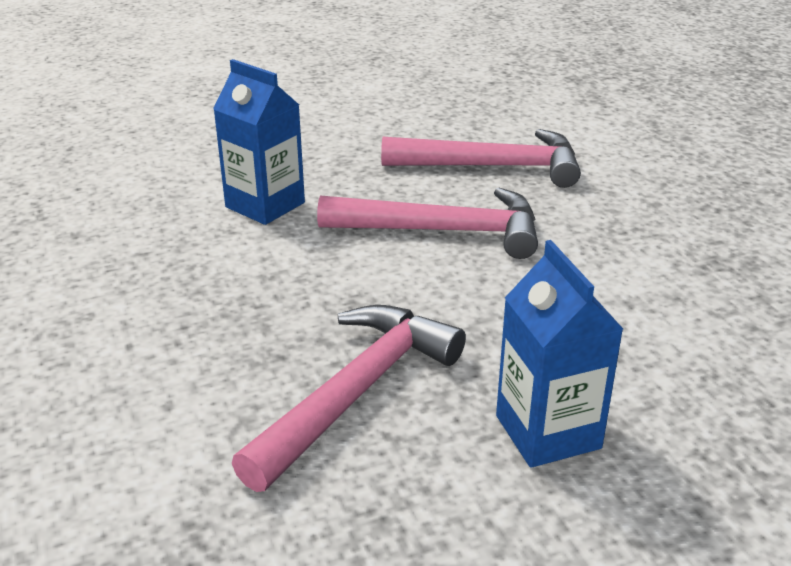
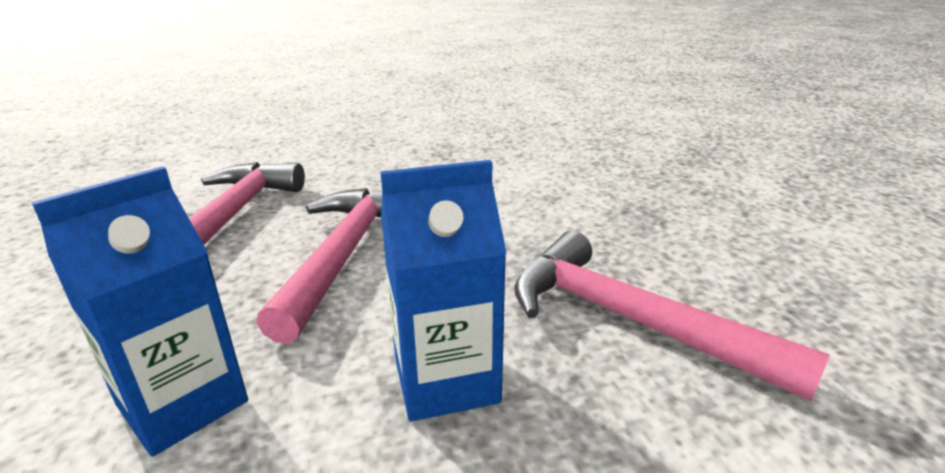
camera: 85 degrees left, 5 degrees down
blue carton [496,240,623,468] -> blue carton moved to [380,160,507,421]

